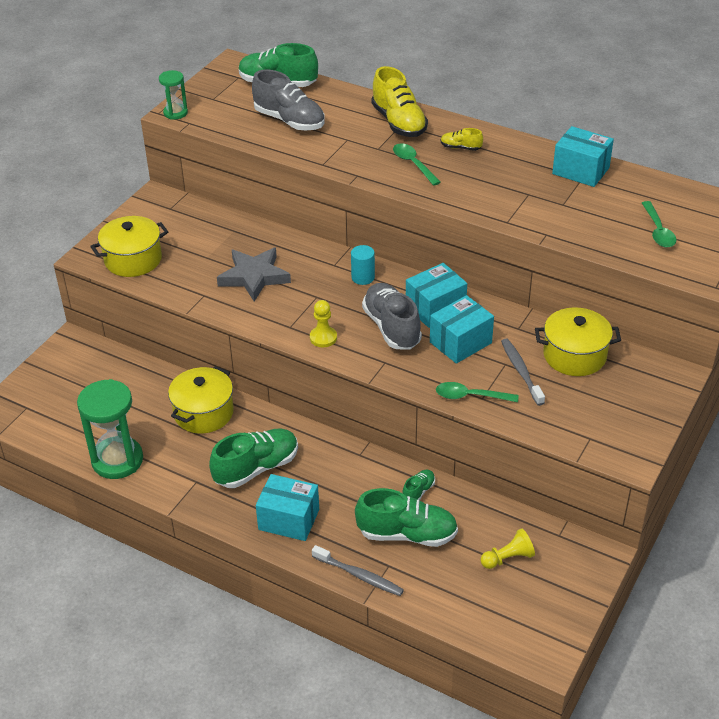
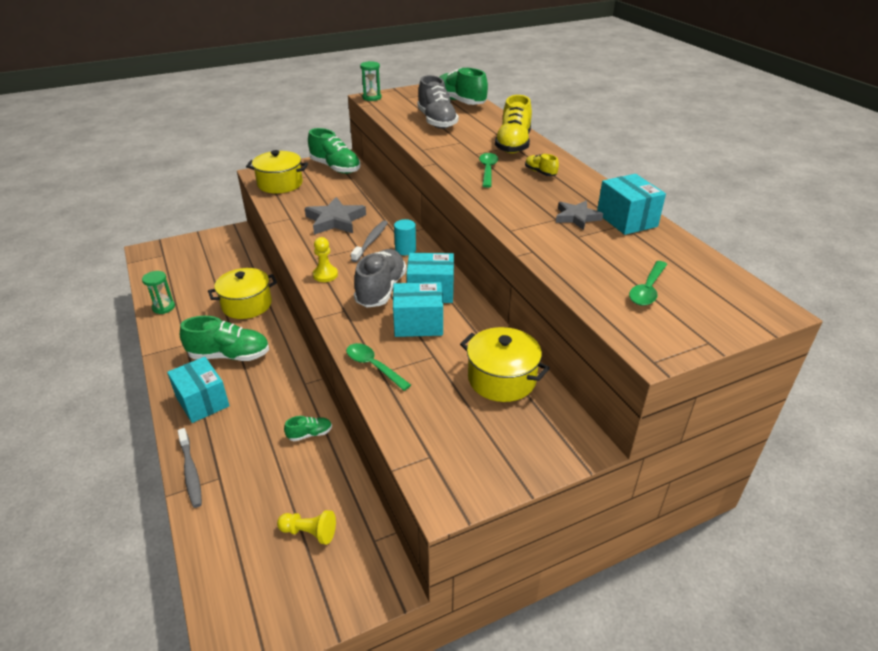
camera: 35 degrees right, 5 degrees down
green hourglass [77,379,143,479] -> green hourglass [142,271,175,314], size x0.53
green shoe [355,488,458,547] -> green shoe moved to [308,128,361,174]
grey toothbrush [501,339,545,406] -> grey toothbrush moved to [351,220,388,262]
none -> grey star [556,201,603,230]

